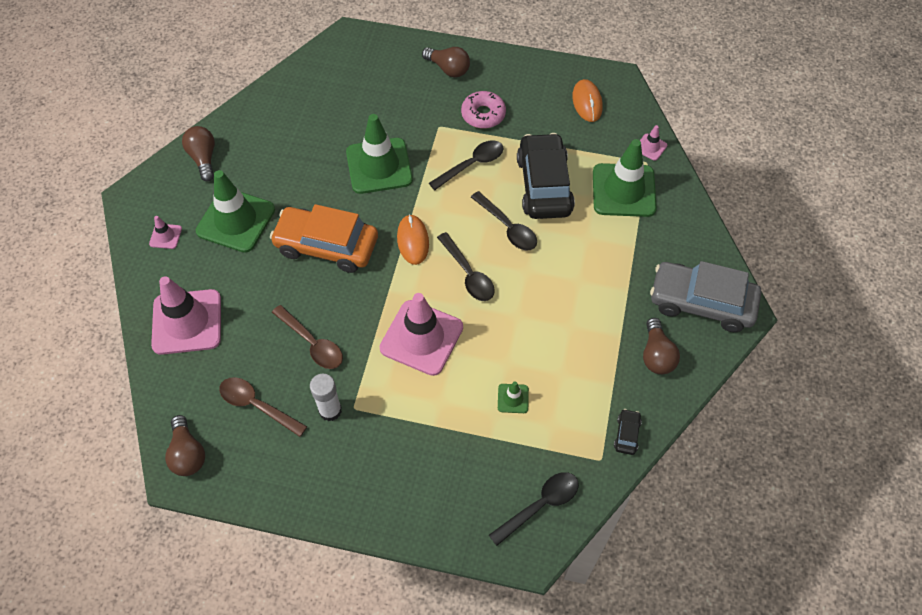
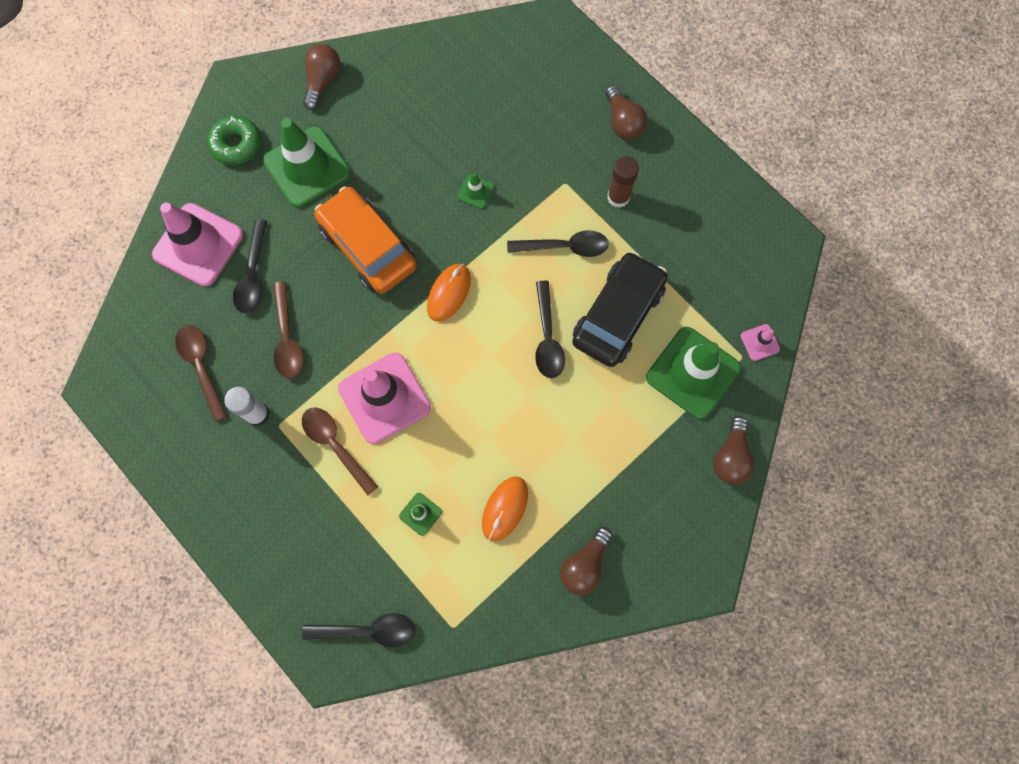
camera: 35 degrees right, 15 degrees up
pink traffic cone [149,216,182,249] -> green donut [207,115,261,165]
brown light bulb [165,415,205,476] -> brown light bulb moved to [714,416,755,485]
green traffic cone [346,114,413,194] -> green traffic cone [457,172,494,209], size x0.44
black spoon [437,232,495,301] -> black spoon moved to [233,219,267,313]
pink donut [461,91,506,129] -> brown glue stick [607,156,639,208]
orange mouse [572,79,603,122] -> orange mouse moved to [482,477,528,541]
black car [614,409,642,455] -> none
grey car [650,261,761,332] -> none
none -> brown spoon [302,407,378,496]

